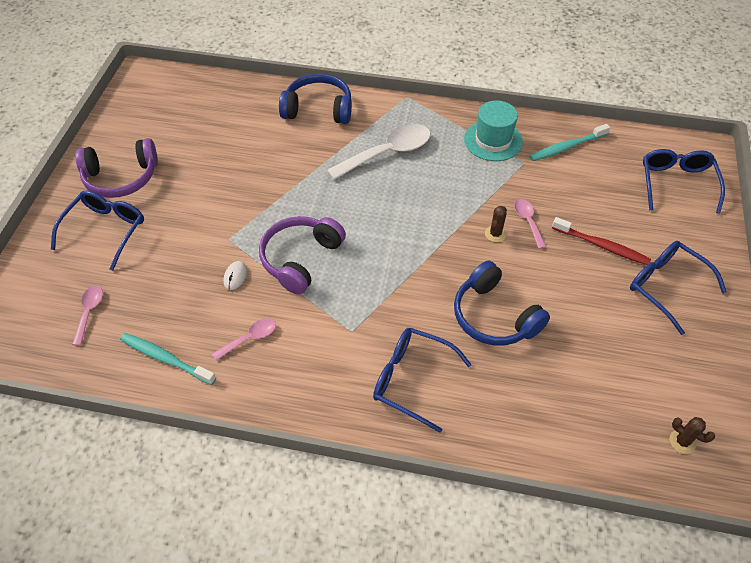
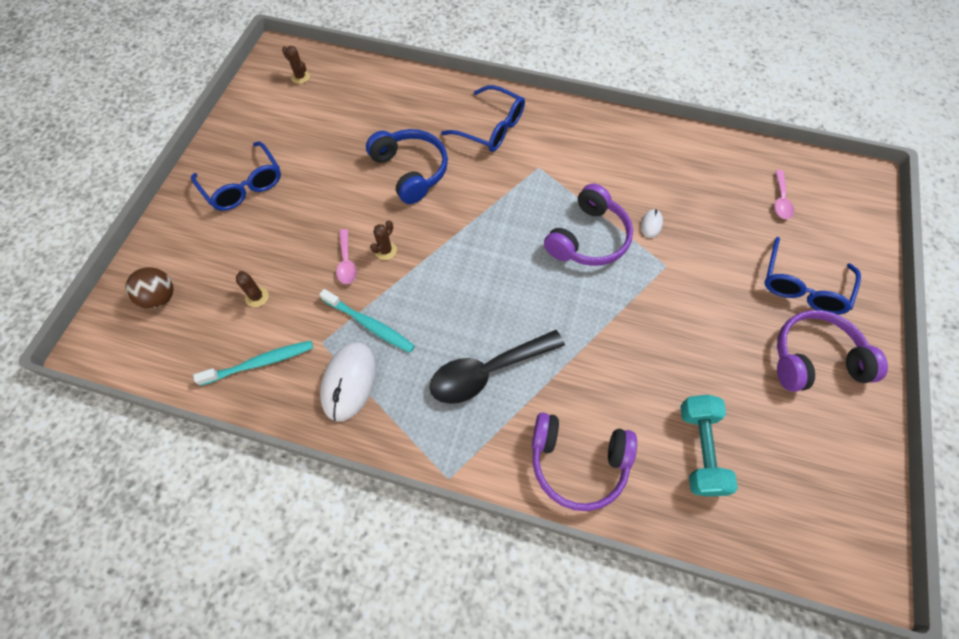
camera: 175 degrees left, 10 degrees up
turquoise toothbrush [120,333,216,385] -> turquoise toothbrush moved to [319,289,415,353]
pink spoon [212,318,276,361] -> none
blue headphones [279,74,352,124] -> purple headphones [532,412,637,511]
white spoon [327,124,430,180] -> black spoon [429,330,565,404]
turquoise hat [464,100,523,161] -> white mouse [320,342,376,421]
red toothbrush [552,217,651,265] -> none
blue glasses [643,149,725,214] -> brown ball [126,267,173,309]
none -> brown cactus [236,271,269,307]
none -> turquoise dumbbell [680,394,738,497]

